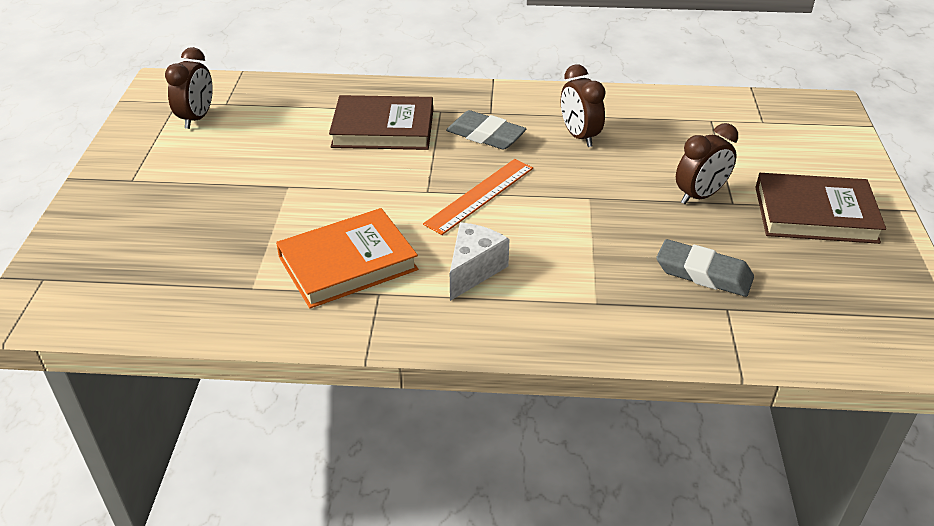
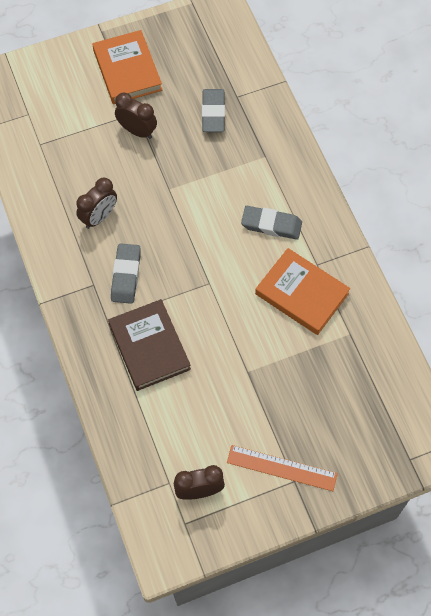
camera: 115 degrees left, 25 degrees up
orange ruler [423,159,533,235] -> orange ruler moved to [227,445,338,491]
white cheese [450,222,510,301] -> grey eraser [241,206,302,240]
brown book [755,173,886,244] -> orange book [92,30,162,104]

